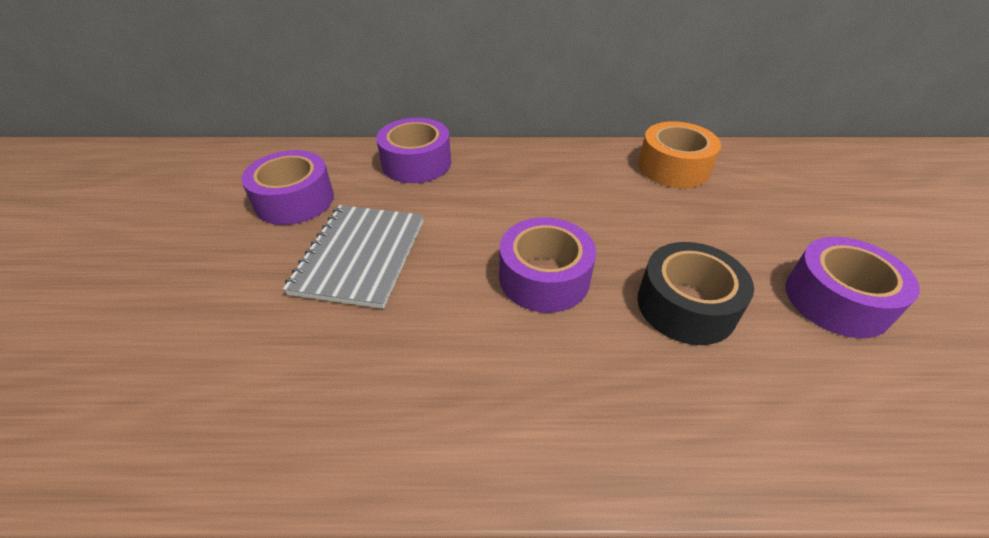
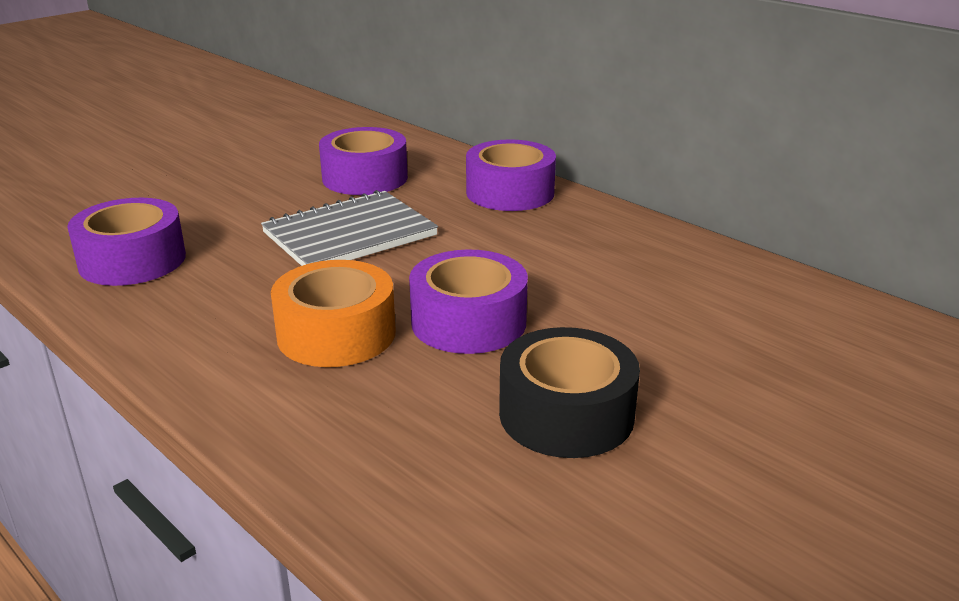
camera: 45 degrees right, 15 degrees down
orange tape [638,121,721,188] -> orange tape moved to [271,260,396,367]
purple tape [785,237,920,338] -> purple tape moved to [67,198,186,286]

